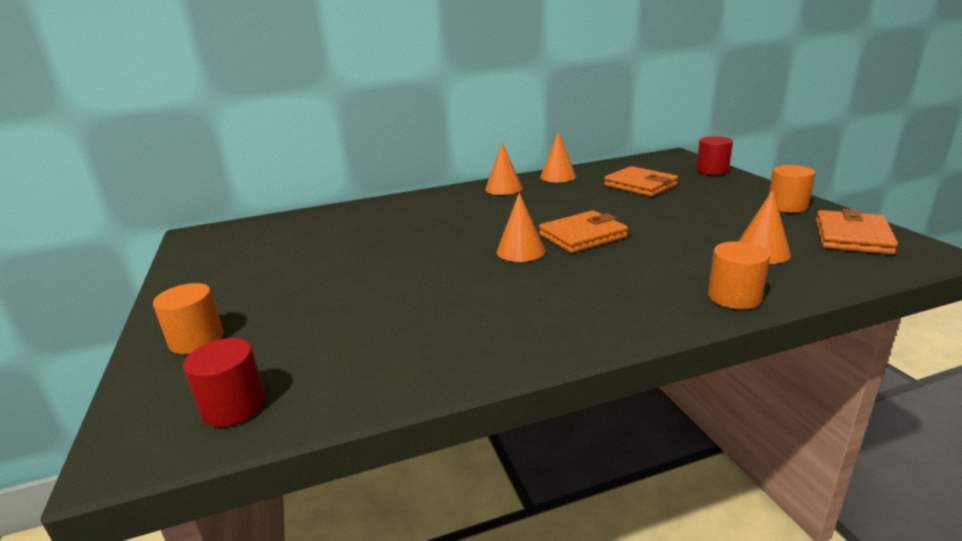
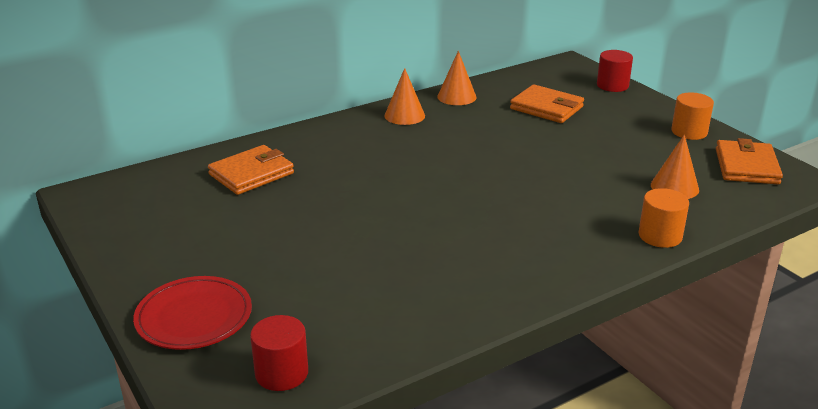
camera: 15 degrees left, 5 degrees up
orange cylinder [153,283,224,354] -> red plate [133,276,252,350]
orange cone [497,193,546,262] -> none
orange wallet [539,210,628,253] -> orange wallet moved to [208,145,294,195]

